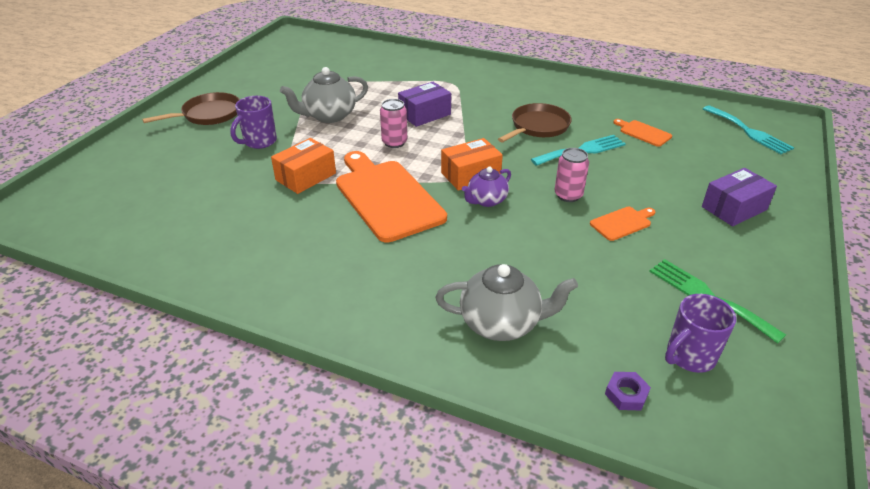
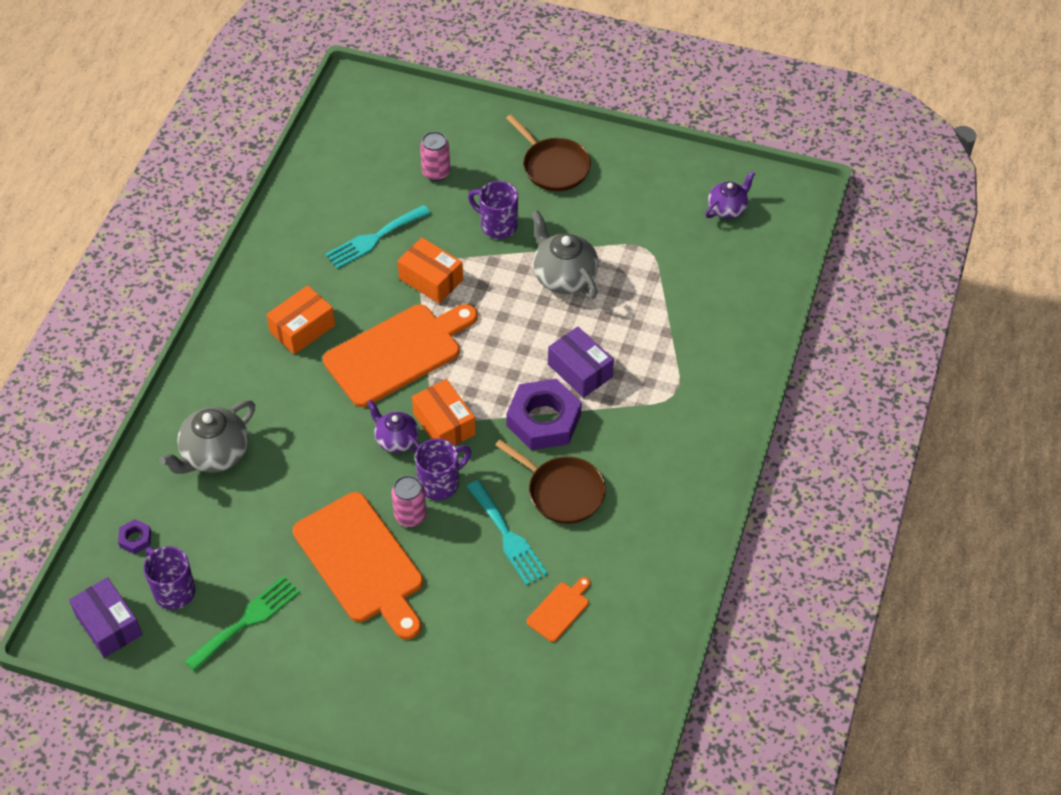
camera: 85 degrees right, 15 degrees up
pink can [380,99,407,148] -> pink can moved to [420,131,450,181]
grey teapot [436,264,578,341] -> grey teapot turned 45 degrees clockwise [160,400,255,474]
orange cutting board [590,207,655,241] -> orange cutting board [293,492,423,639], size x2.26
purple box [702,168,777,226] -> purple box moved to [69,577,142,658]
turquoise fork [703,105,794,154] -> turquoise fork moved to [325,205,430,269]
none -> orange box [266,285,335,354]
none -> purple mug [415,438,471,500]
none -> purple nut [506,379,582,450]
none -> purple teapot [705,171,755,219]

